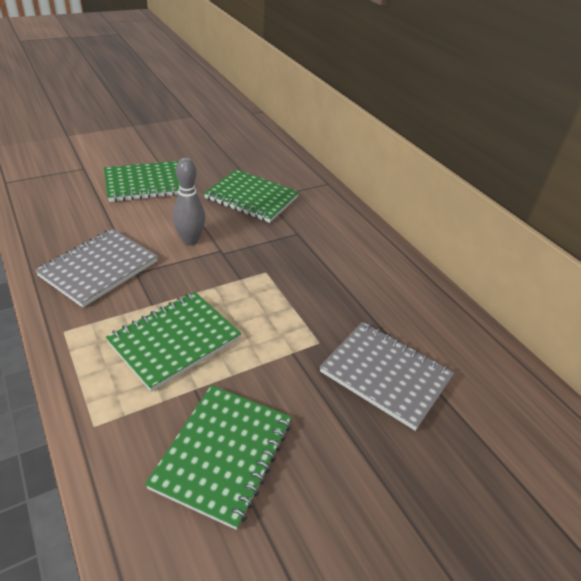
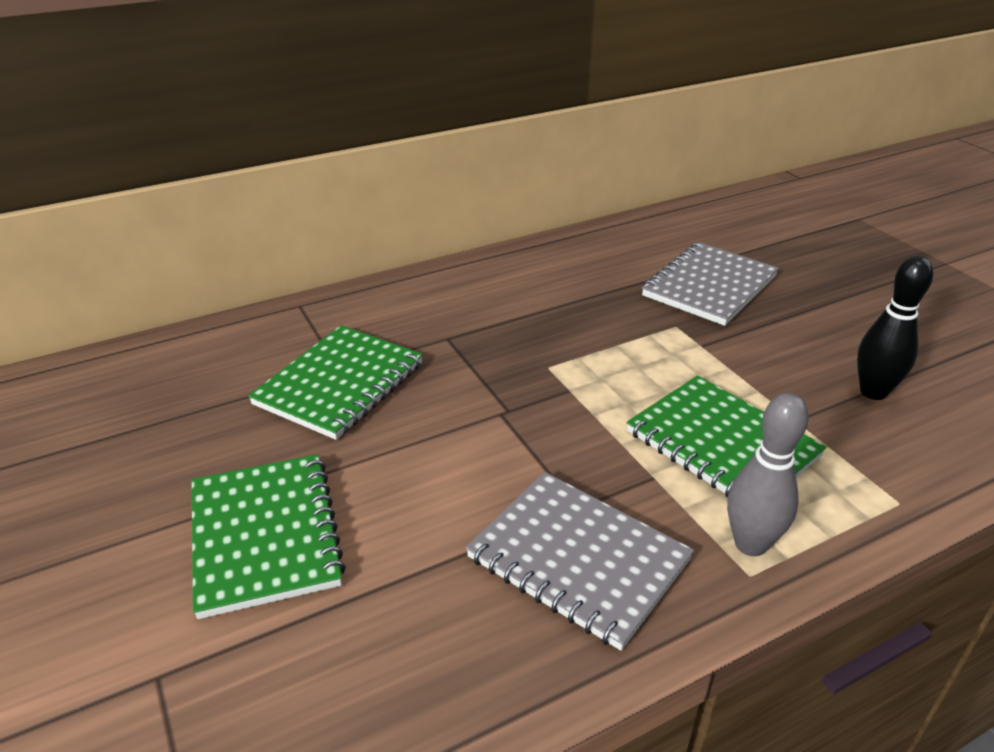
camera: 85 degrees left, 5 degrees down
green notebook [145,385,291,530] -> black bowling pin [857,256,933,400]
grey bowling pin [173,158,205,245] -> grey bowling pin moved to [727,393,809,556]

